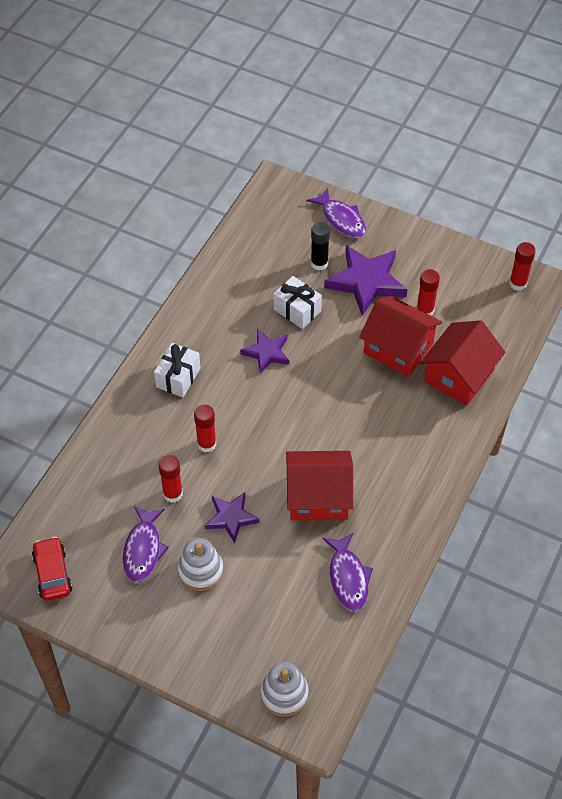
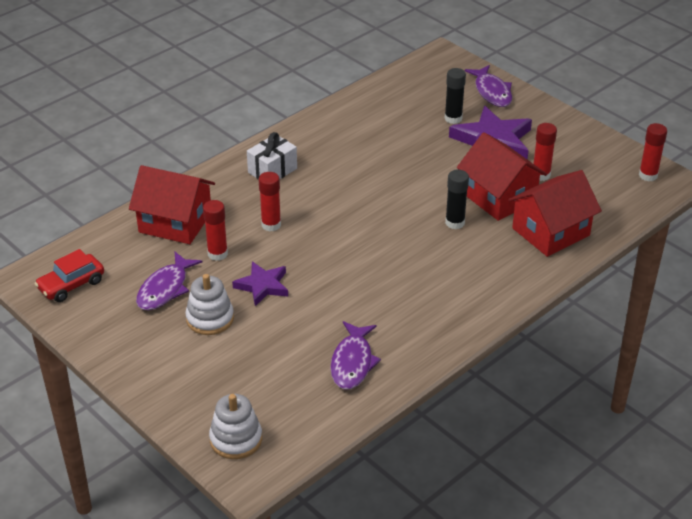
camera: 20 degrees right, 15 degrees down
red car [32,537,73,601] -> red car turned 135 degrees counterclockwise [35,249,104,302]
purple star [240,329,289,374] -> none
white gift [274,276,322,329] -> none
red house [286,451,353,521] -> red house moved to [129,165,215,244]
none -> black glue stick [445,169,469,229]

